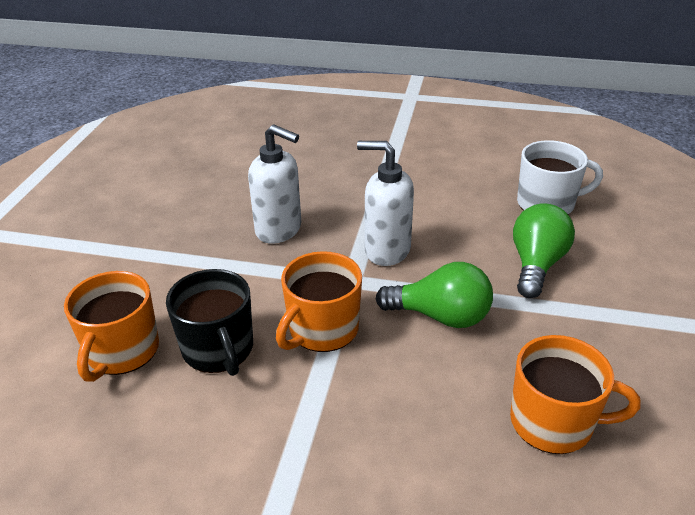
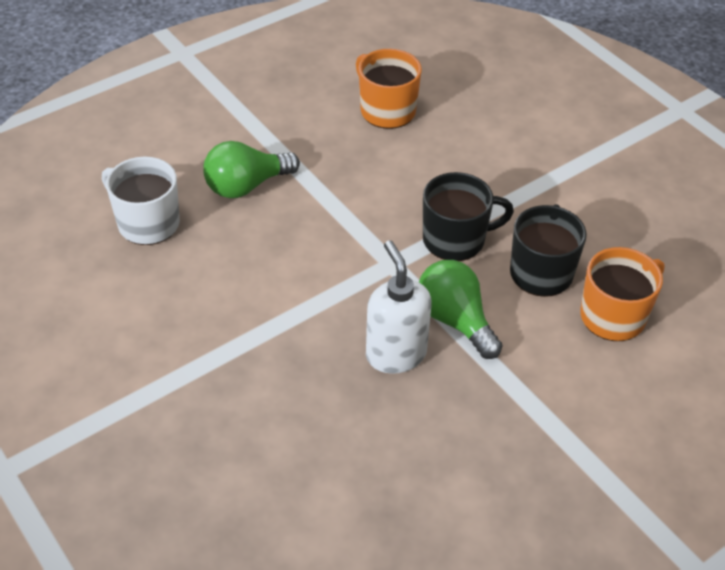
camera: 140 degrees left, 10 degrees up
orange mug [276,251,362,352] -> black mug [423,172,514,261]
white soap dispenser [357,141,414,266] -> none
green light bulb [376,262,493,328] -> green light bulb moved to [419,260,503,359]

